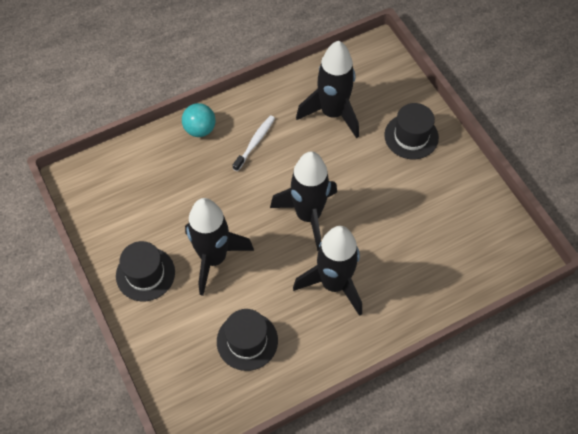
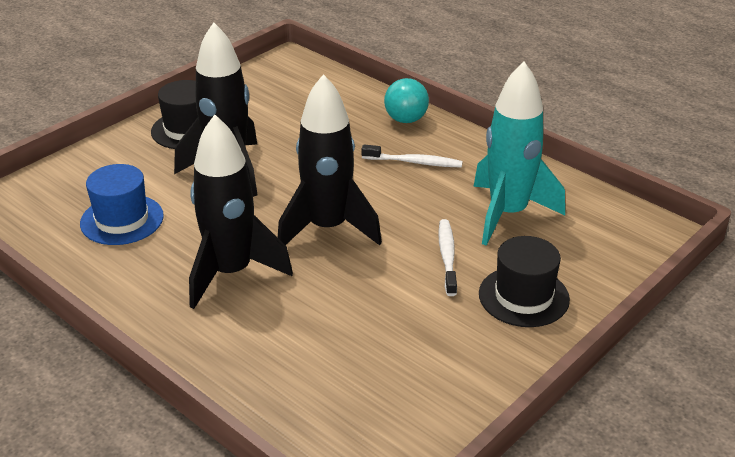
camera: 70 degrees right, 25 degrees down
black hat [217,309,278,371] -> blue hat [80,164,164,245]
black rocket [296,41,359,138] -> turquoise rocket [473,62,565,246]
none -> white toothbrush [438,219,457,296]

